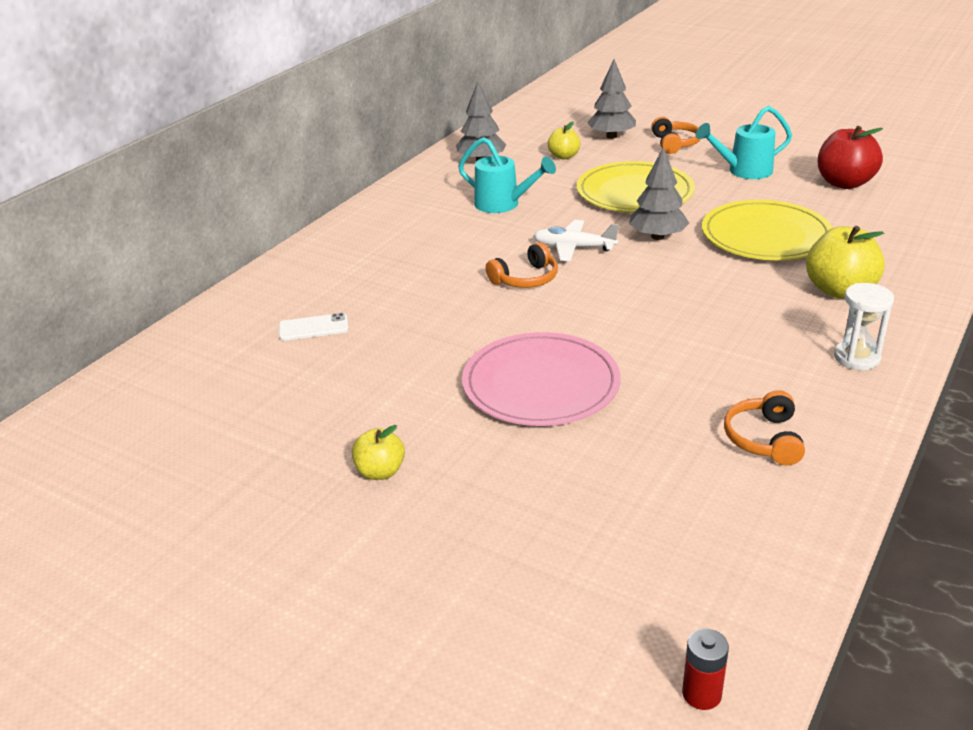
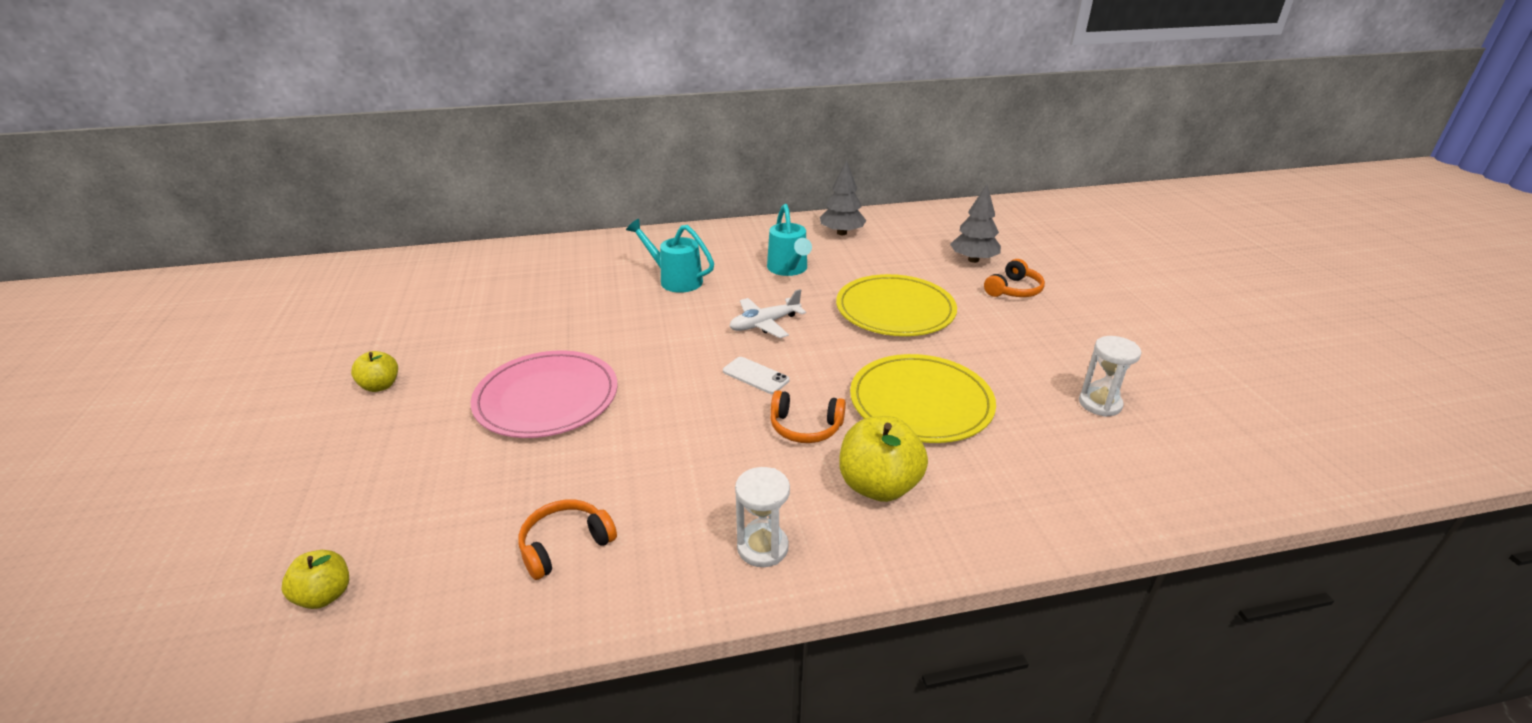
camera: 45 degrees right, 0 degrees up
white phone [279,313,349,341] -> white phone moved to [723,357,789,394]
orange headphones [486,242,558,288] -> orange headphones moved to [770,390,846,443]
white plane [533,220,619,261] -> white plane turned 90 degrees counterclockwise [730,289,806,338]
yellow apple [548,122,581,160] -> yellow apple moved to [281,550,349,609]
grey tree [629,147,689,240] -> none
red battery [682,629,729,710] -> none
turquoise watering can [696,106,792,179] -> turquoise watering can moved to [626,219,714,293]
red apple [818,126,883,189] -> white hourglass [1079,336,1142,417]

